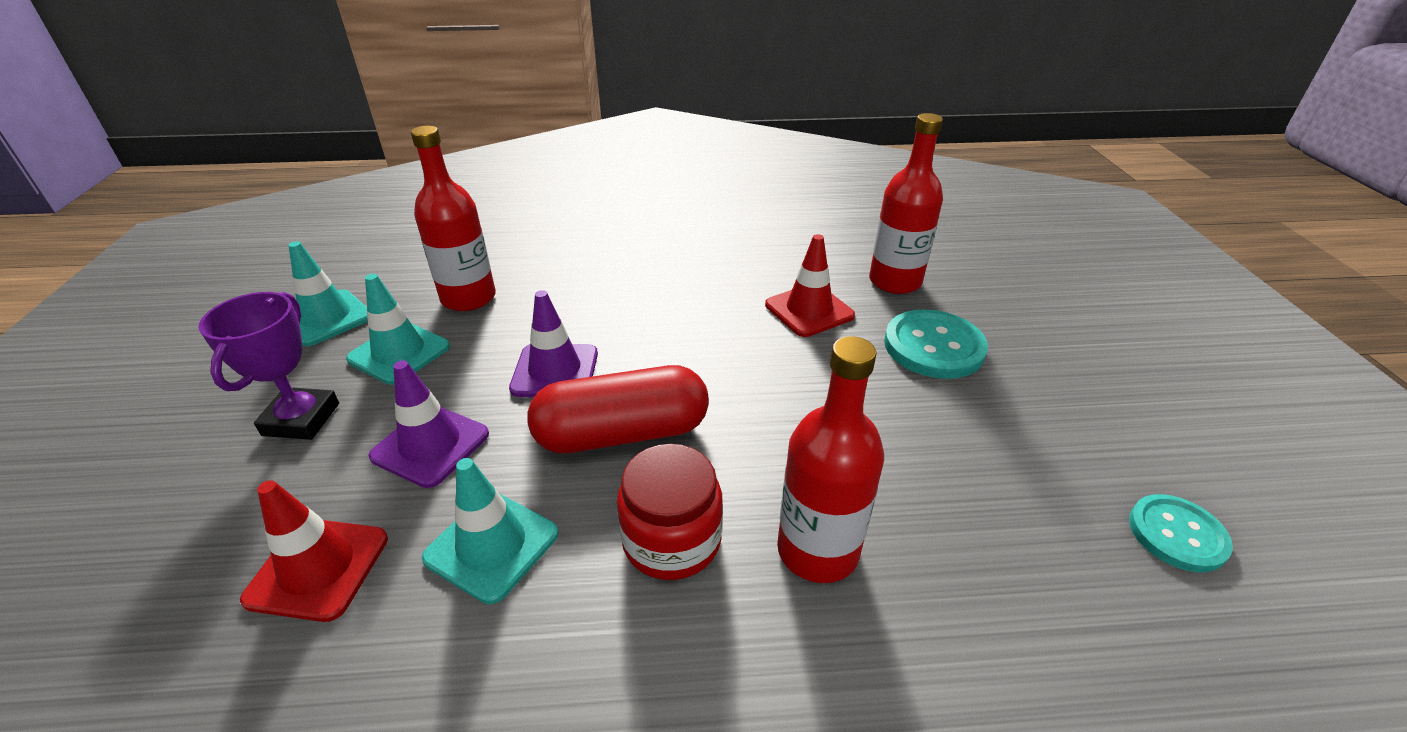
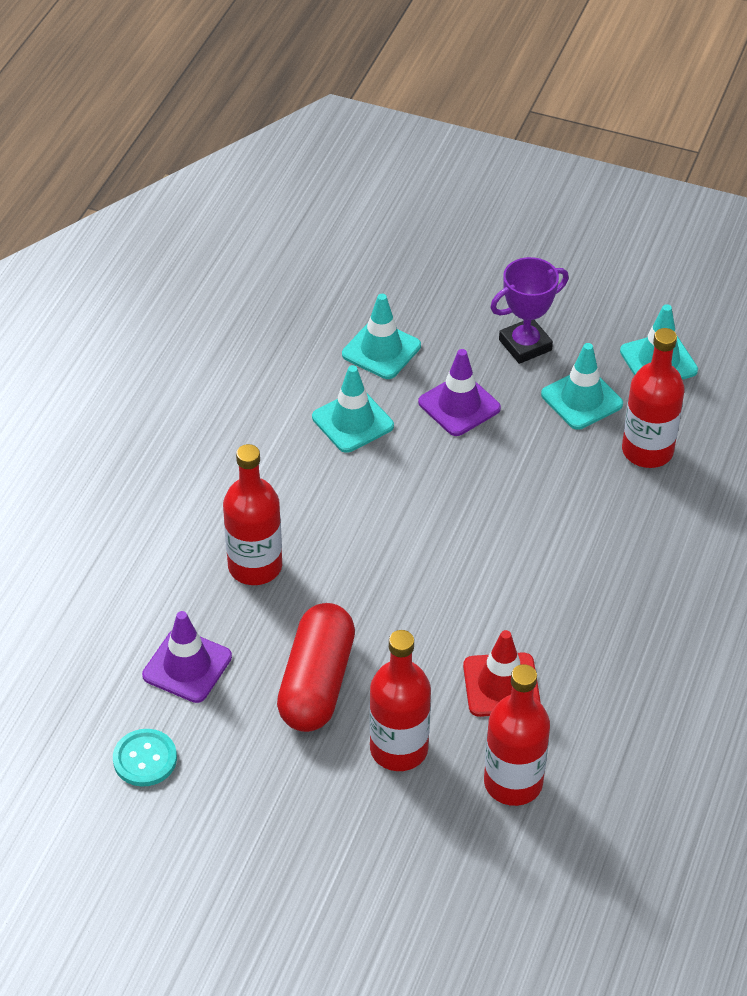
camera: 115 degrees right, 10 degrees up
purple trophy [198,292,339,440] -> purple trophy turned 60 degrees counterclockwise [490,257,569,364]
red traffic cone [240,480,388,622] -> turquoise traffic cone [342,294,421,379]
purple traffic cone [509,290,598,397] -> purple traffic cone moved to [142,611,232,703]
red capsule [527,365,709,453] -> red capsule moved to [277,603,355,732]
red jar [617,444,723,580] -> none
turquoise button [884,309,988,379] -> red bottle [369,630,431,771]

